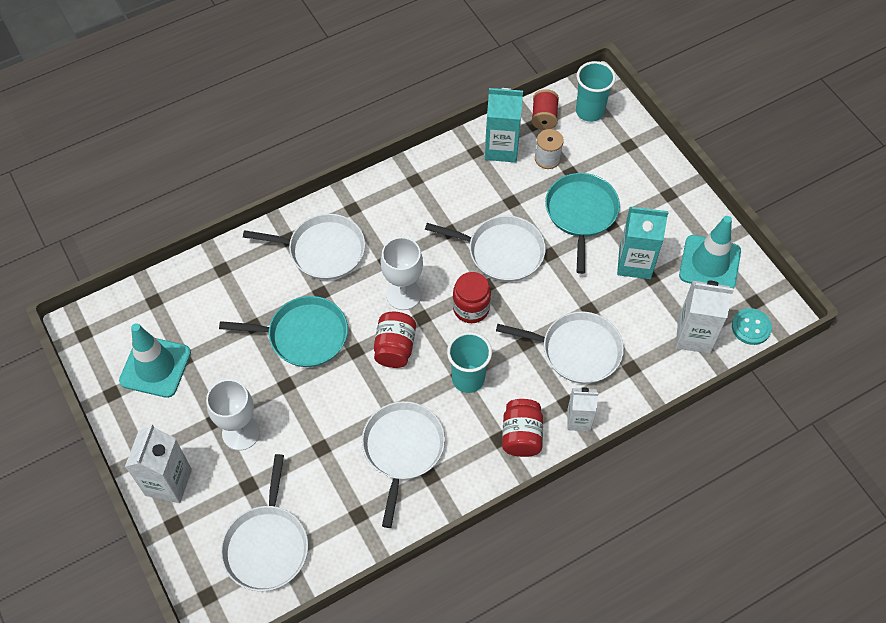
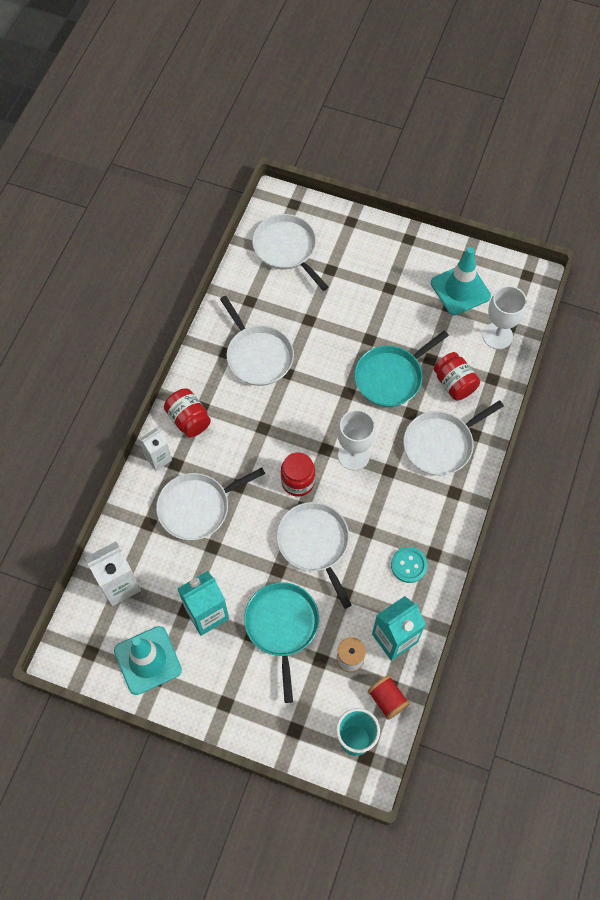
camera: 140 degrees right, 5 degrees up
white carton [125,424,192,503] -> none
white goblet [206,379,260,450] -> white goblet moved to [483,286,527,349]
red jar [374,312,416,368] -> red jar moved to [434,352,480,401]
white pan [425,216,546,282] -> white pan turned 90 degrees clockwise [277,502,352,609]
turquoise cup [447,332,492,393] -> none
turquoise pan [545,173,620,274] -> turquoise pan turned 150 degrees counterclockwise [244,582,319,703]
turquoise button [732,308,772,345] -> turquoise button moved to [391,547,428,583]

